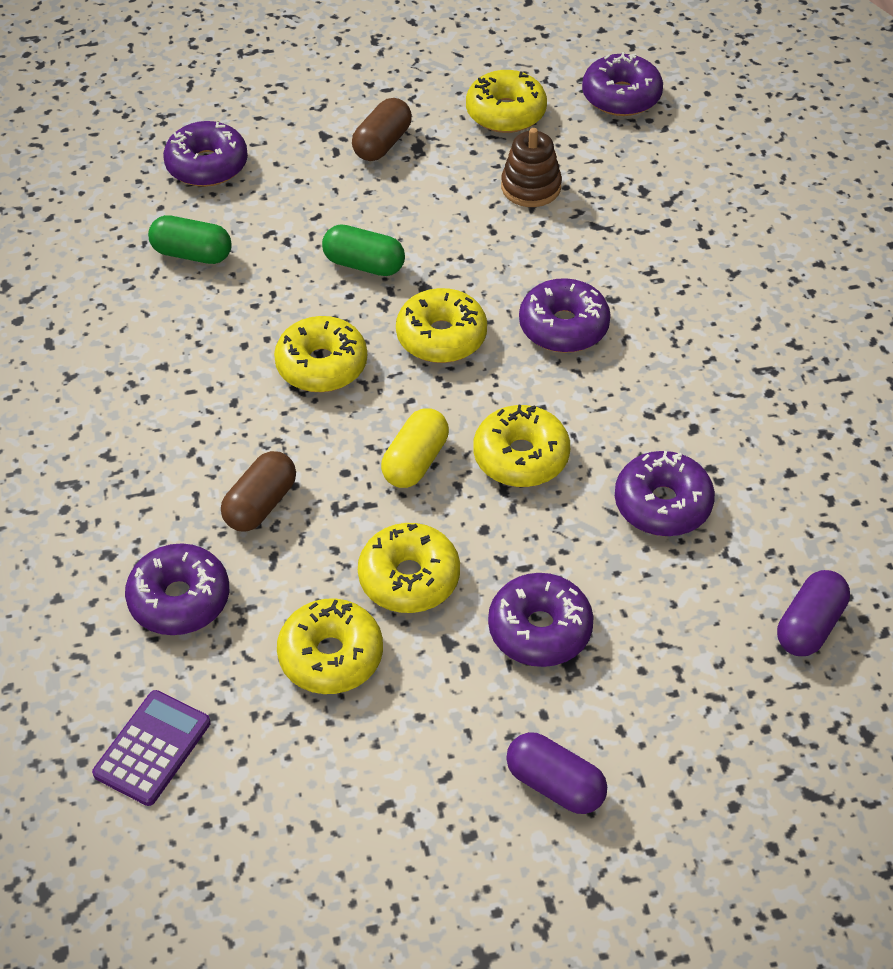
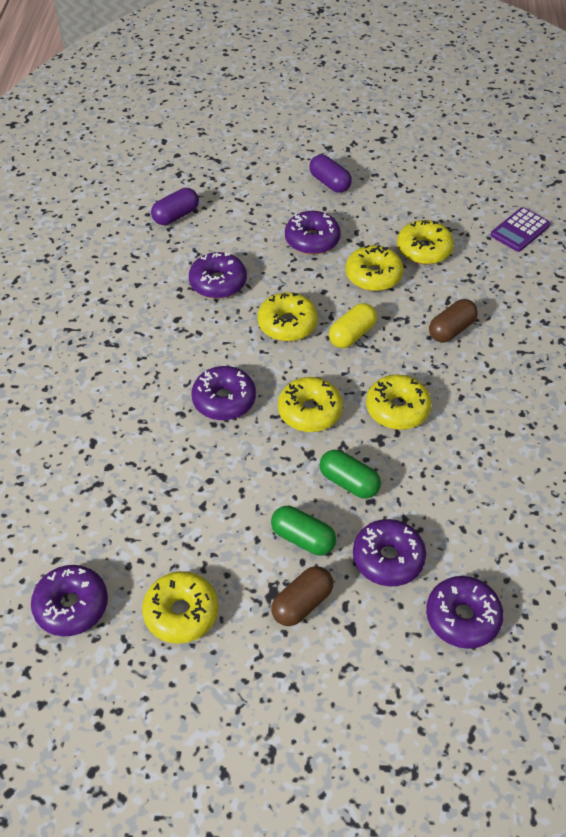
camera: 165 degrees left, 0 degrees up
purple donut [125,543,229,635] -> purple donut moved to [353,519,426,587]
green capsule [148,215,232,264] -> green capsule moved to [271,506,336,555]
brown stacking toy [501,128,562,207] -> none

